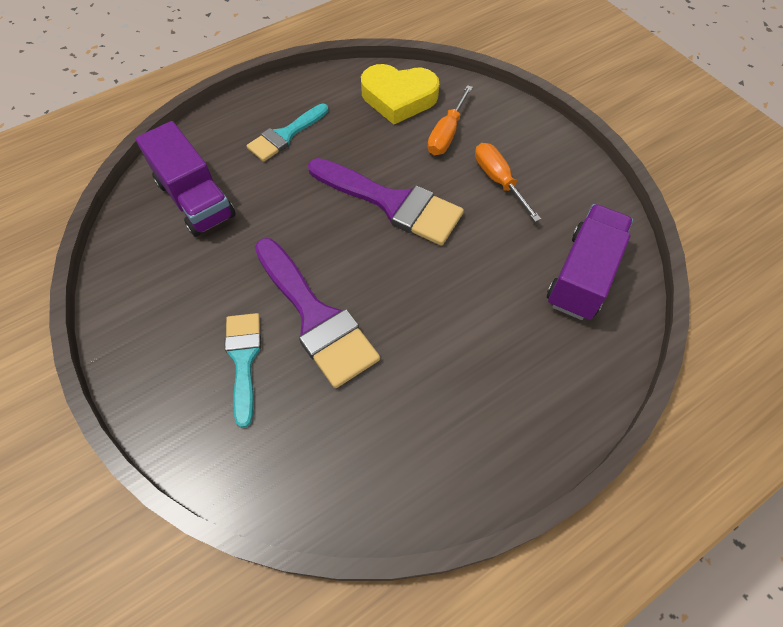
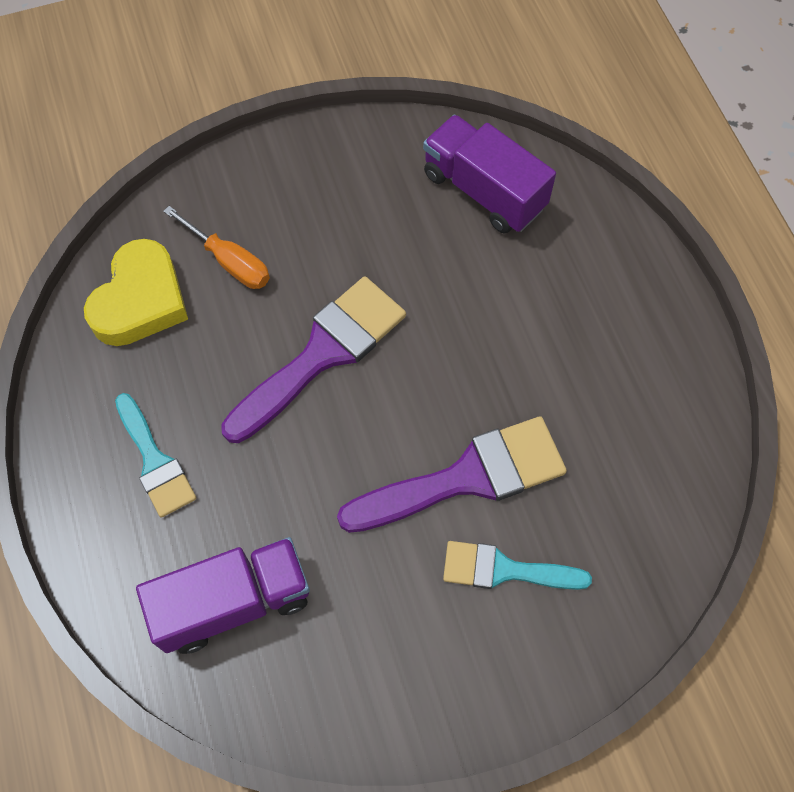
camera: 75 degrees left, 5 degrees up
orange screwdriver [475,143,541,222] -> none

